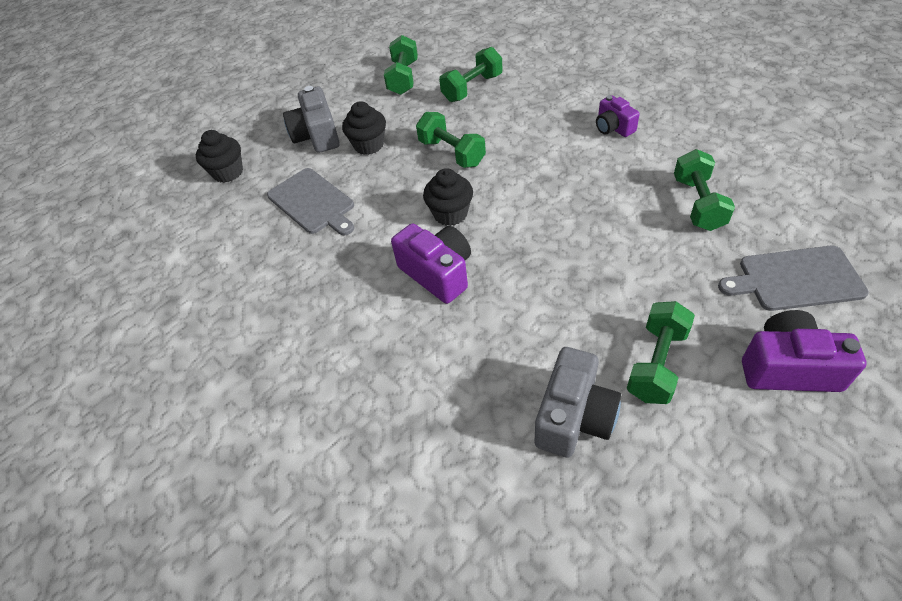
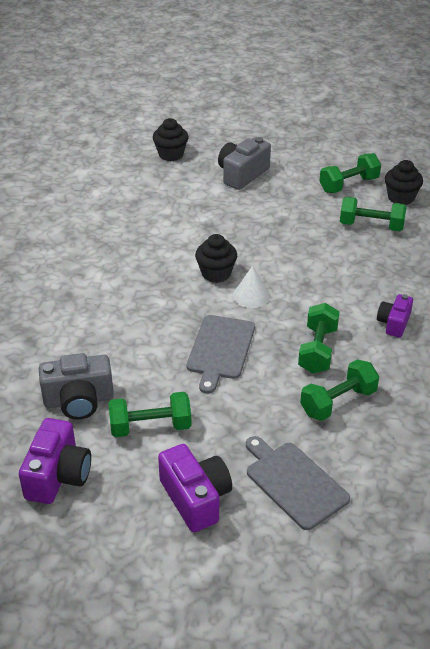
camera: 50 degrees right, 10 degrees down
grey cutting board [267,168,354,236] -> grey cutting board moved to [187,315,255,394]
black cupcake [342,101,386,155] -> black cupcake moved to [385,160,423,205]
purple camera [391,223,471,304] -> purple camera moved to [19,418,91,504]
green dumbbell [416,112,486,168] -> green dumbbell moved to [298,303,340,373]
none -> white cone [233,266,270,308]

